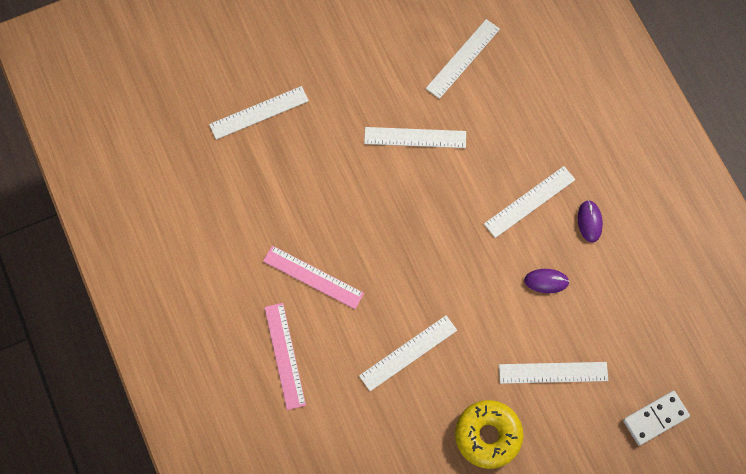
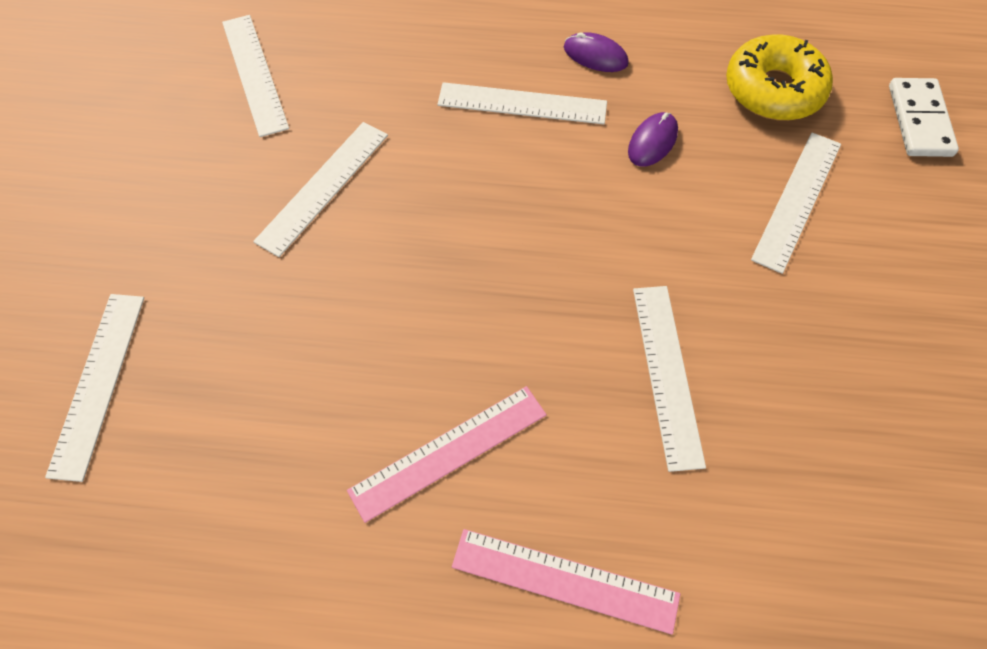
camera: 60 degrees left, 10 degrees down
yellow donut [455,400,523,469] -> yellow donut moved to [726,34,833,121]
white ruler [484,166,576,238] -> white ruler turned 75 degrees counterclockwise [437,82,607,124]

